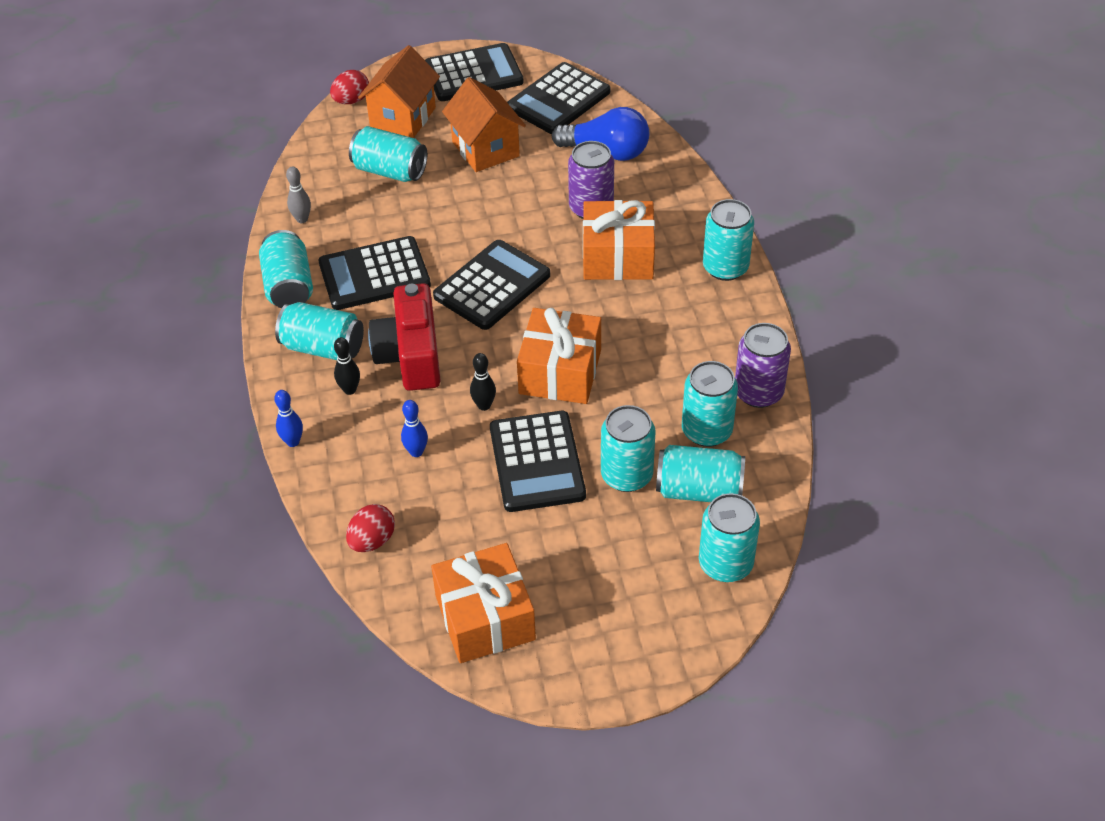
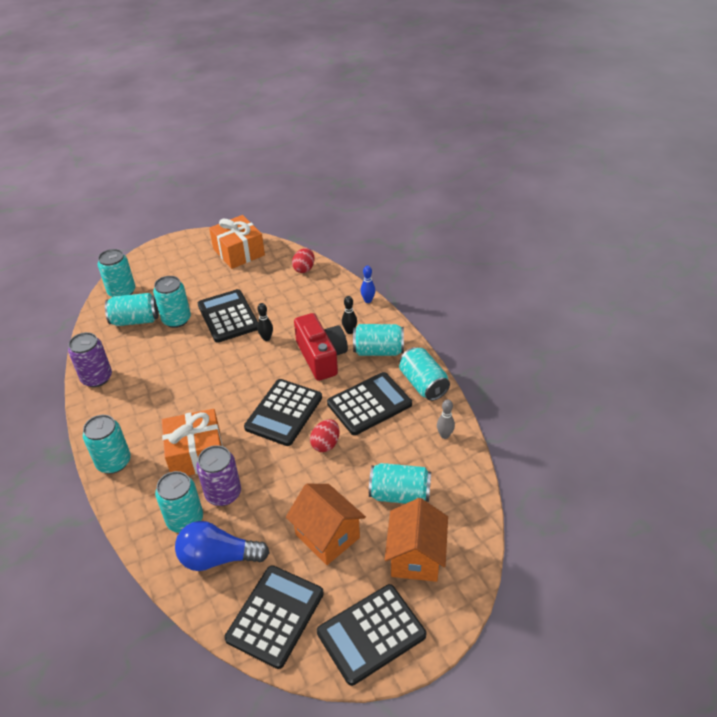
camera: 165 degrees right, 5 degrees down
red egg [330,70,369,104] -> red egg moved to [310,419,340,452]
blue bowling pin [401,400,428,457] -> none
orange gift [517,308,601,404] -> none
turquoise can [682,361,738,447] -> turquoise can moved to [155,471,203,533]

